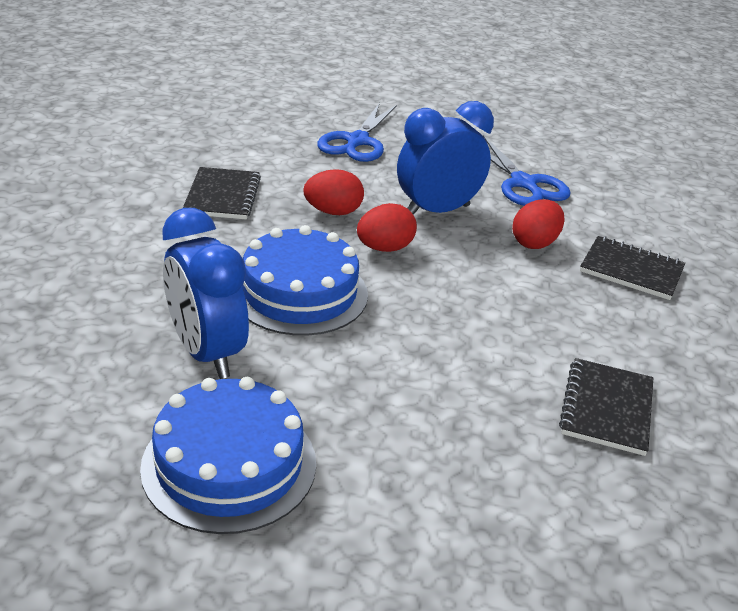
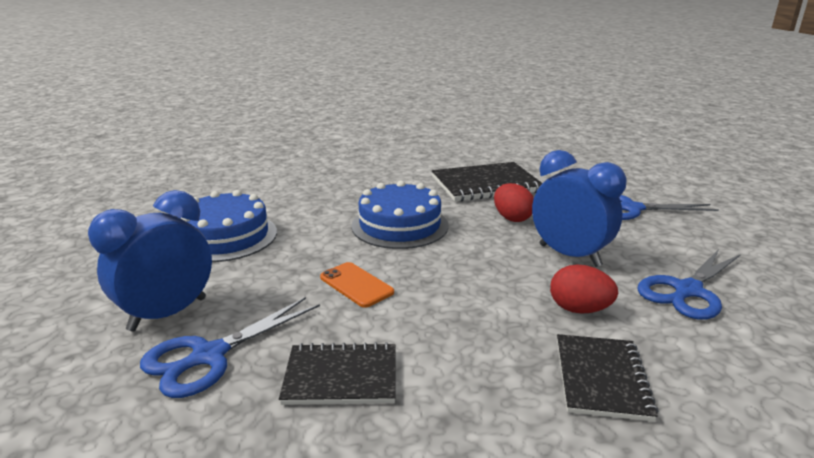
camera: 75 degrees right, 10 degrees down
blue clock [162,208,249,379] -> blue clock moved to [88,190,212,332]
black notebook [183,167,261,219] -> black notebook [432,162,542,202], size x1.54
red egg [357,203,417,252] -> none
none -> blue scissors [140,297,320,398]
none -> orange phone [320,262,394,308]

